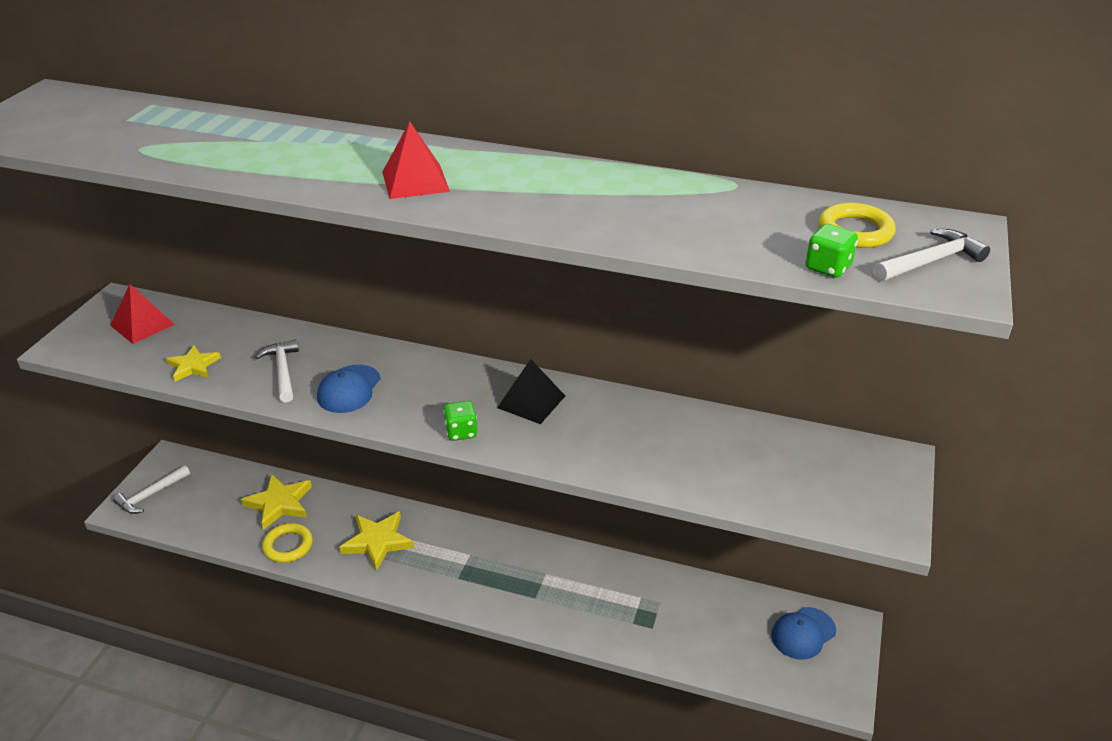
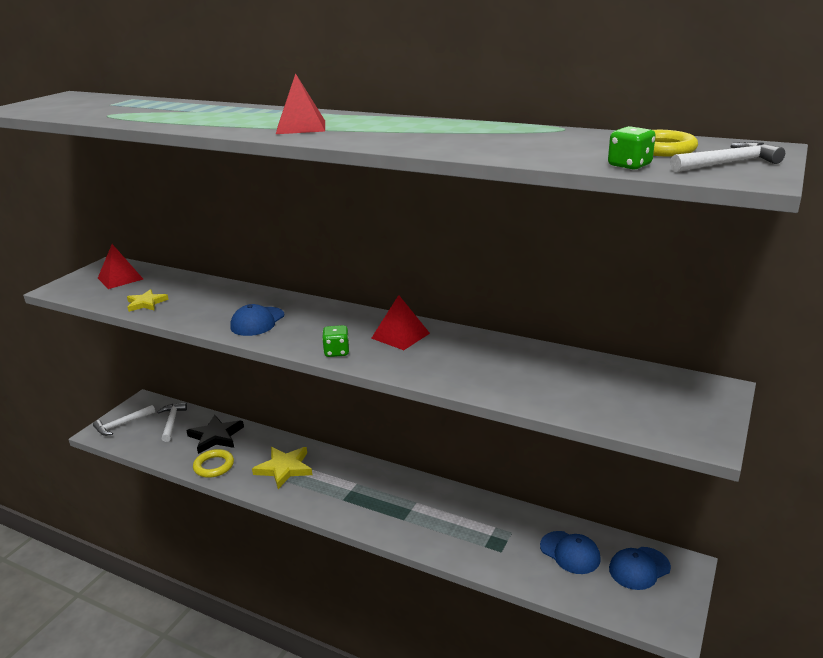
camera: 10 degrees right, 10 degrees down
yellow star [241,474,312,530] -> black star [186,415,244,454]
white hammer [255,339,299,402] -> white hammer moved to [157,402,187,442]
black pyramid [497,359,565,424] -> red pyramid [371,295,430,350]
none -> blue cap [540,531,601,574]

